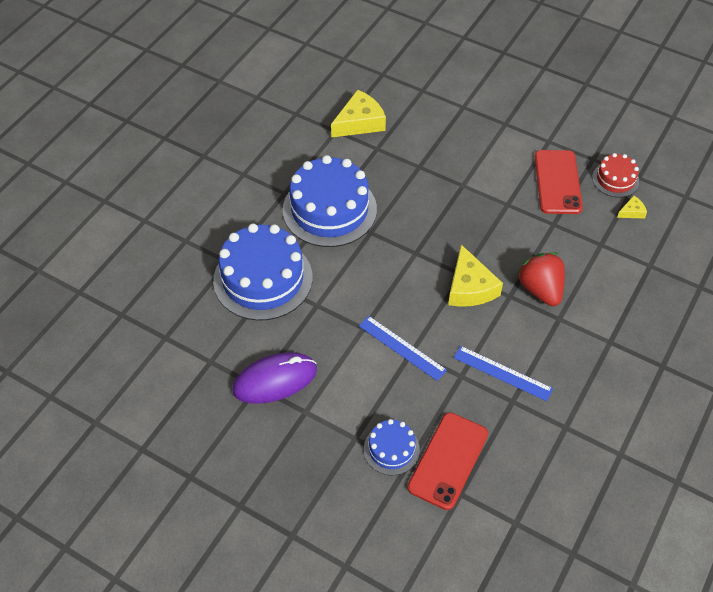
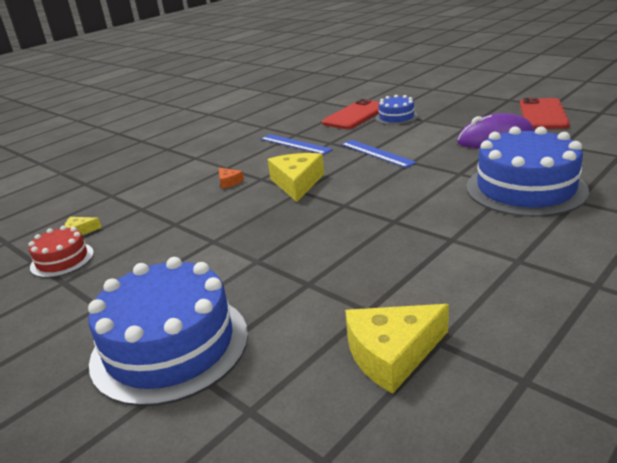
camera: 165 degrees left, 25 degrees down
blue cake [283,155,377,247] -> blue cake moved to [88,257,248,407]
red strawberry [517,252,565,306] -> orange cheese [219,168,244,189]
red phone [535,150,583,214] -> red phone moved to [520,98,570,129]

